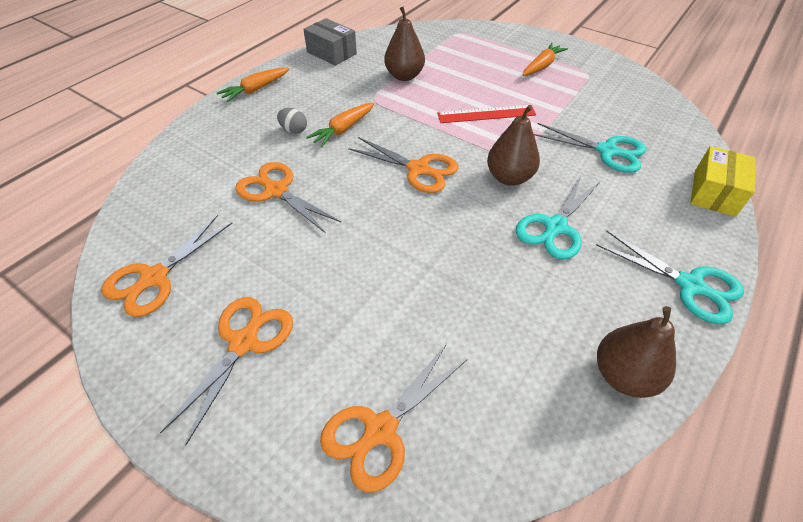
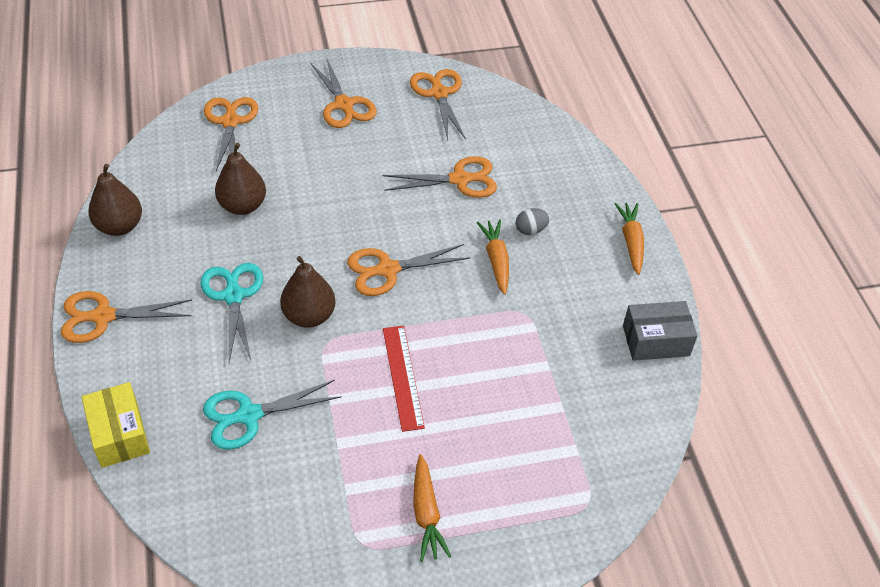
camera: 130 degrees right, 0 degrees up
brown pear [384,6,425,81] -> brown pear moved to [215,143,266,215]
red ruler [437,105,536,123] -> red ruler turned 45 degrees counterclockwise [383,326,425,432]
turquoise scissors [596,231,744,324] -> orange scissors [61,291,192,343]

